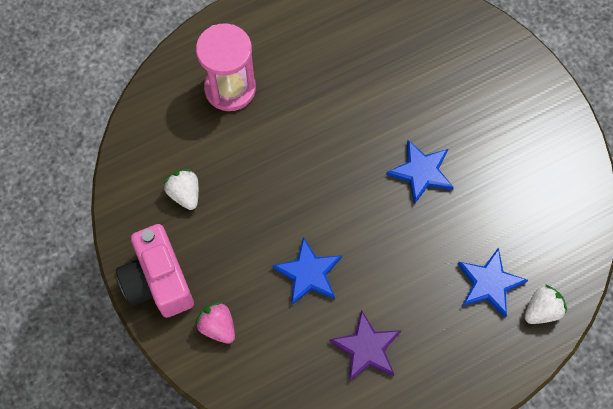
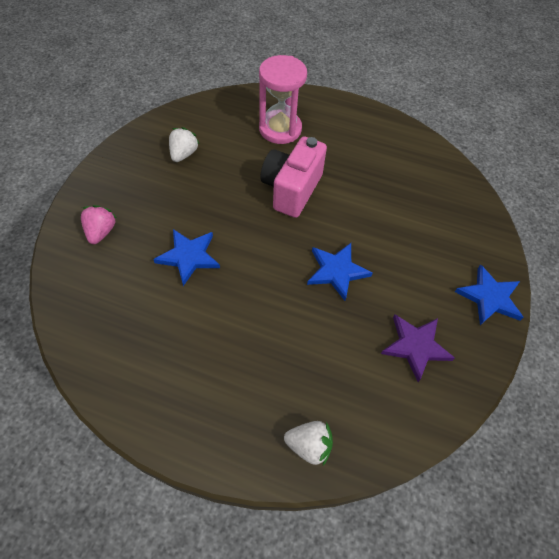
camera: 45 degrees right, 10 degrees down
pink camera [116,224,194,318] -> pink camera moved to [260,136,327,218]
purple star [329,309,401,381] -> purple star moved to [381,314,455,382]
blue star [458,247,528,317] -> blue star moved to [455,264,524,325]

